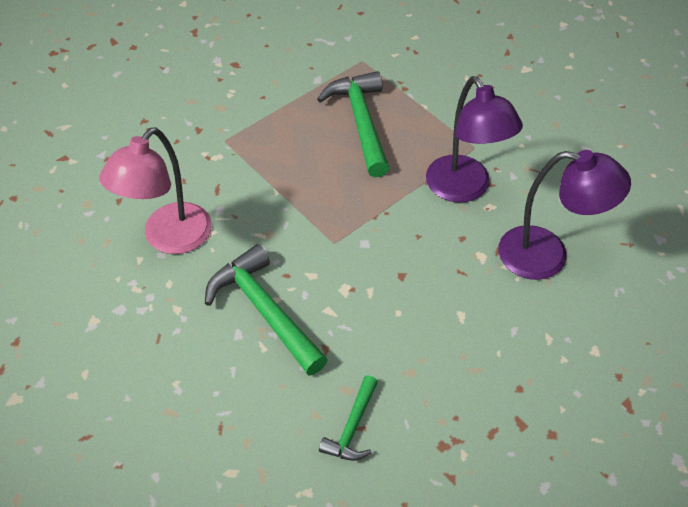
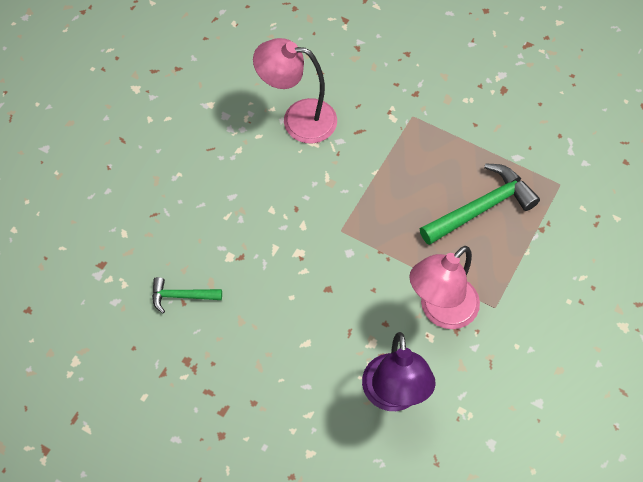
camera: 70 degrees right, 10 degrees up
green hammer [205,244,328,376] -> none
purple lamp [426,76,523,203] -> pink lamp [410,246,480,329]

